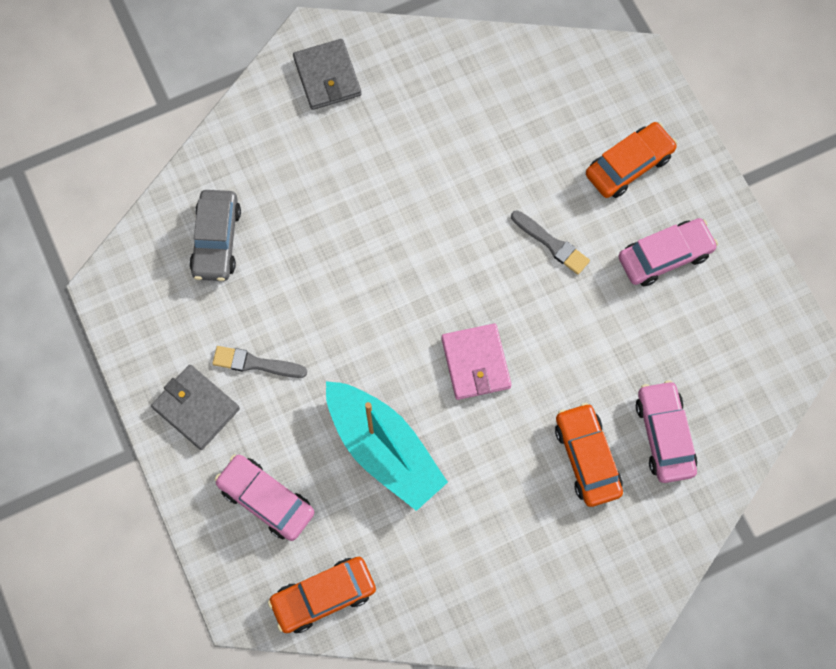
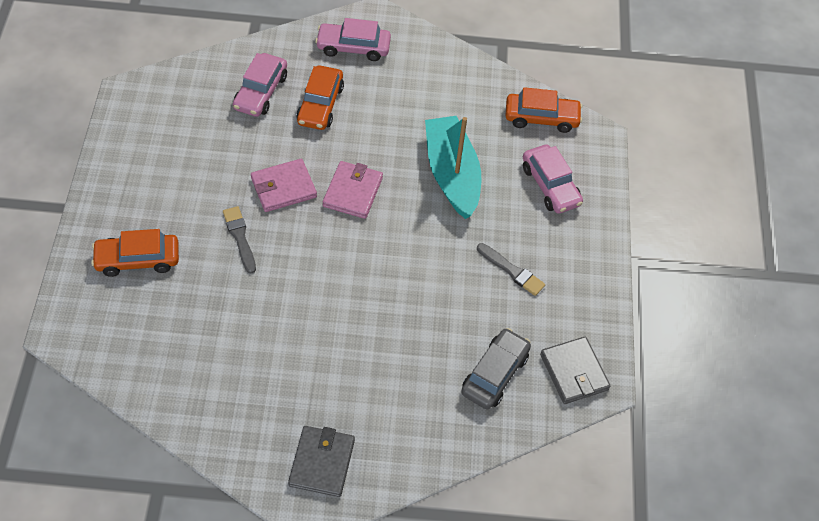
camera: 155 degrees left, 15 degrees down
grey wallet [151,365,240,450] -> grey wallet moved to [540,337,610,404]
pink car [618,218,718,286] -> pink car moved to [315,18,391,61]
none -> pink wallet [251,159,317,212]

